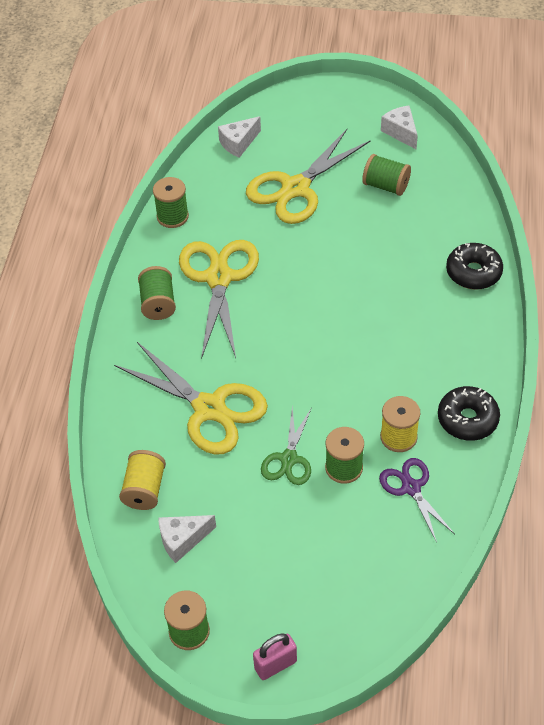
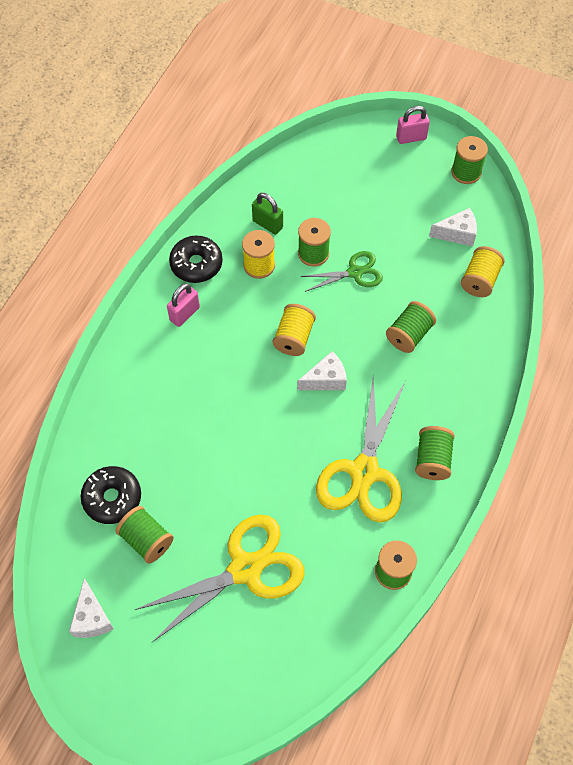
camera: 165 degrees left, 10 degrees up
yellow scissors [114,342,268,455] -> green spool [386,301,436,353]
white cheese [218,116,261,158] -> white cheese moved to [297,351,347,390]
green scissors [261,406,312,485] -> green scissors turned 45 degrees clockwise [300,251,383,292]
purple scissors [379,458,455,543] -> green padlock [252,193,283,235]
black donut [446,243,503,290] -> black donut moved to [81,466,141,524]
none -> pink padlock [167,283,200,327]
none -> yellow spool [273,304,316,356]

